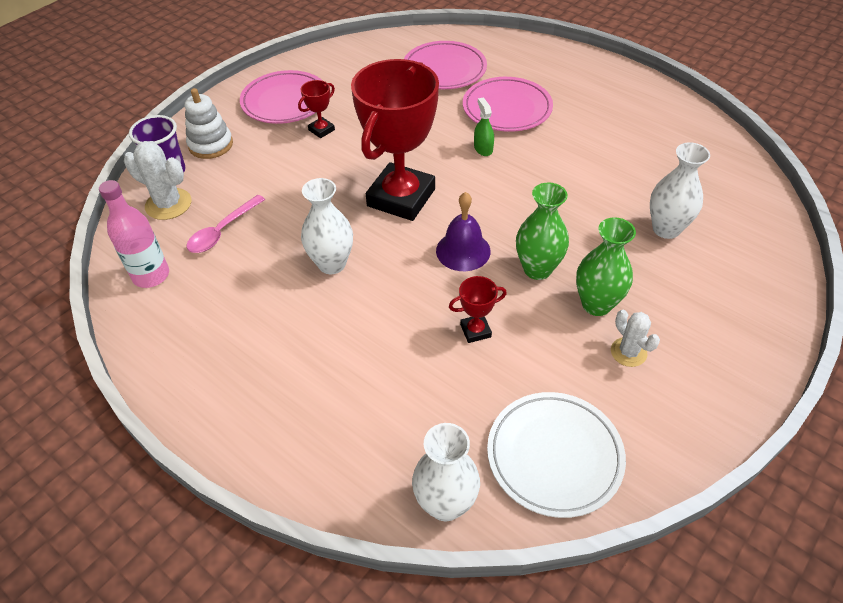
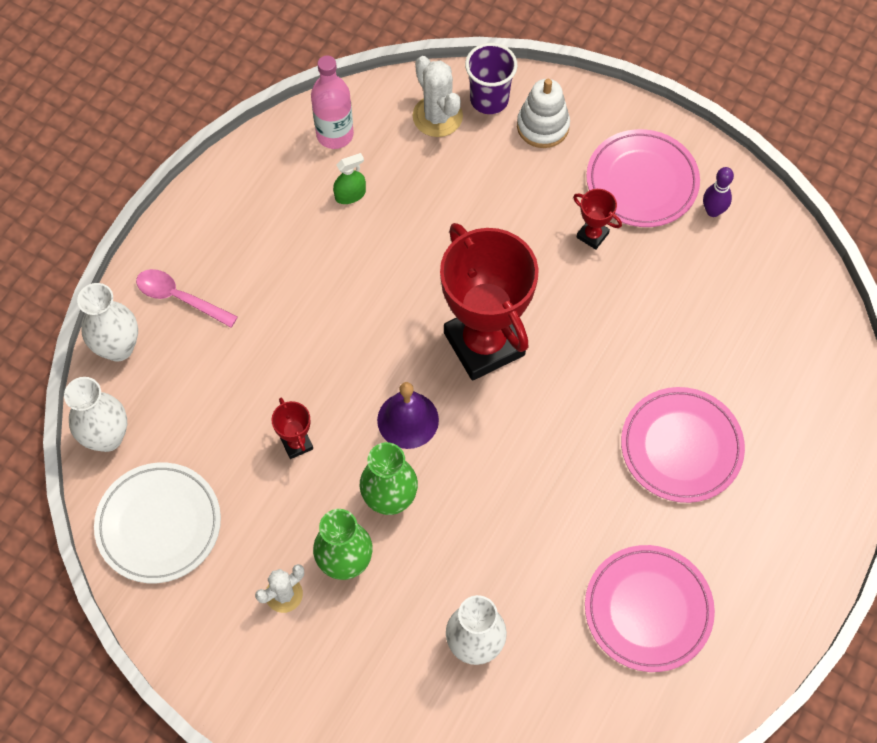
camera: 80 degrees right, 15 degrees up
white cactus [124,141,191,220] -> white cactus turned 45 degrees counterclockwise [413,56,463,137]
pink spoon [187,195,265,253] -> pink spoon moved to [136,269,238,328]
white vase [301,178,353,274] -> white vase moved to [77,283,138,362]
red trophy [351,59,439,221] -> red trophy turned 45 degrees clockwise [440,223,539,381]
pink plate [404,41,487,89] -> pink plate moved to [585,545,715,672]
green spray bottle [474,98,494,156] -> green spray bottle moved to [333,153,366,204]
none -> purple bowling pin [703,167,734,217]

